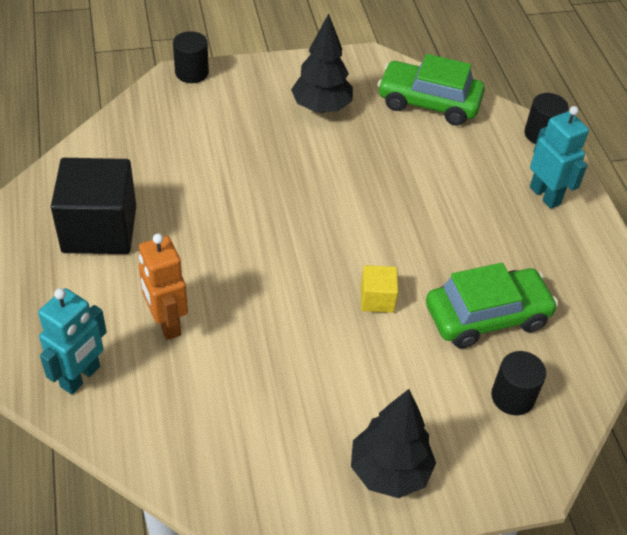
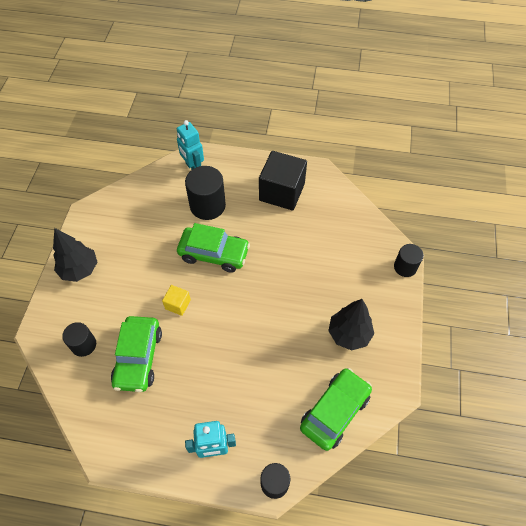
camera: 115 degrees right, 10 degrees up
orange robot [139,233,188,340] -> black cylinder [185,166,226,220]
none -> green car [177,223,250,273]

